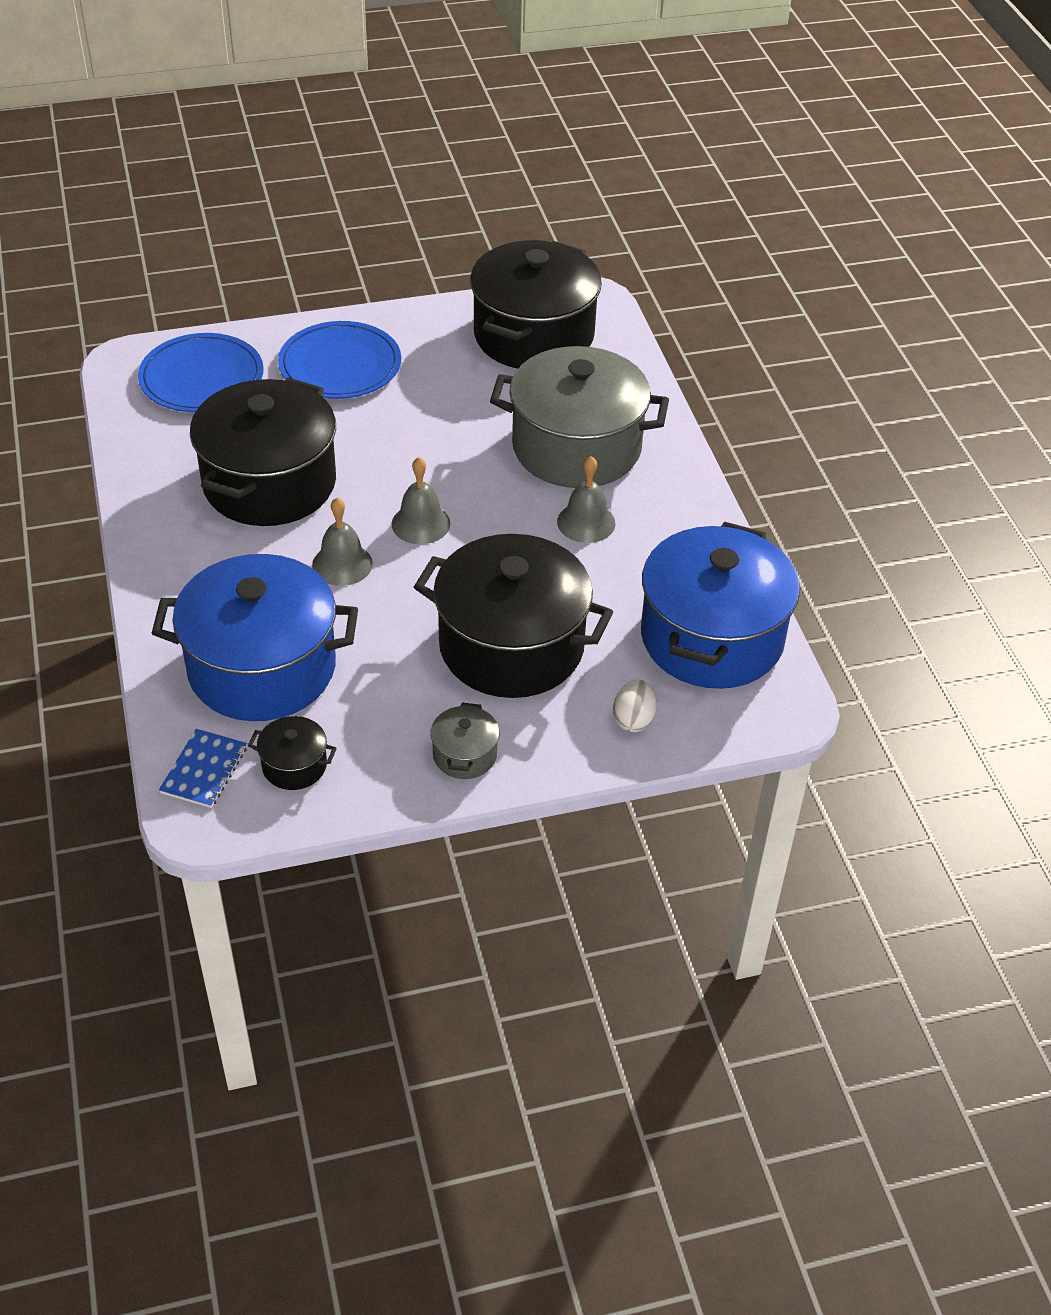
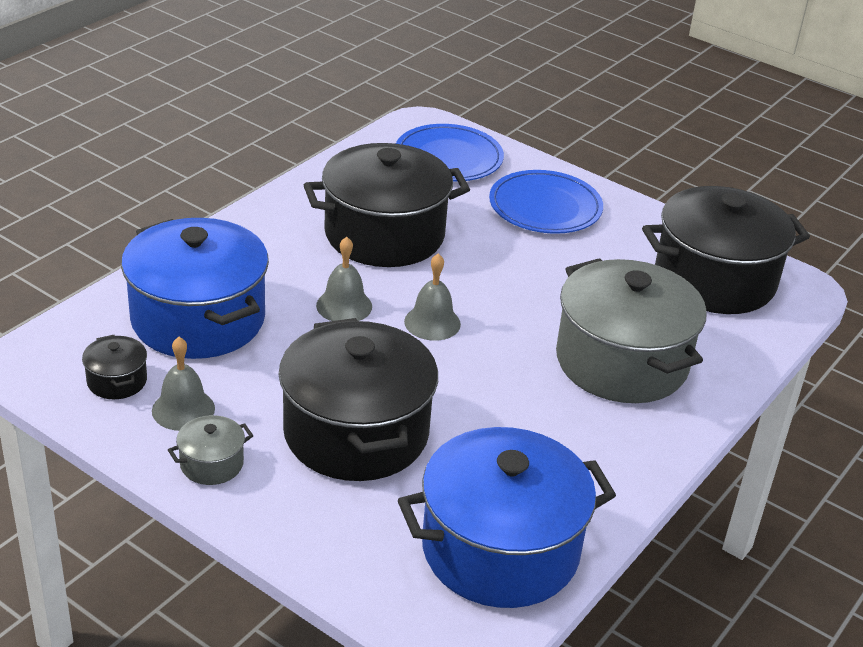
camera: 50 degrees right, 10 degrees down
blue notebook [159,729,247,808] -> none
grey bell [557,456,615,543] -> grey bell moved to [152,337,215,431]
white egg [613,679,657,732] -> none

